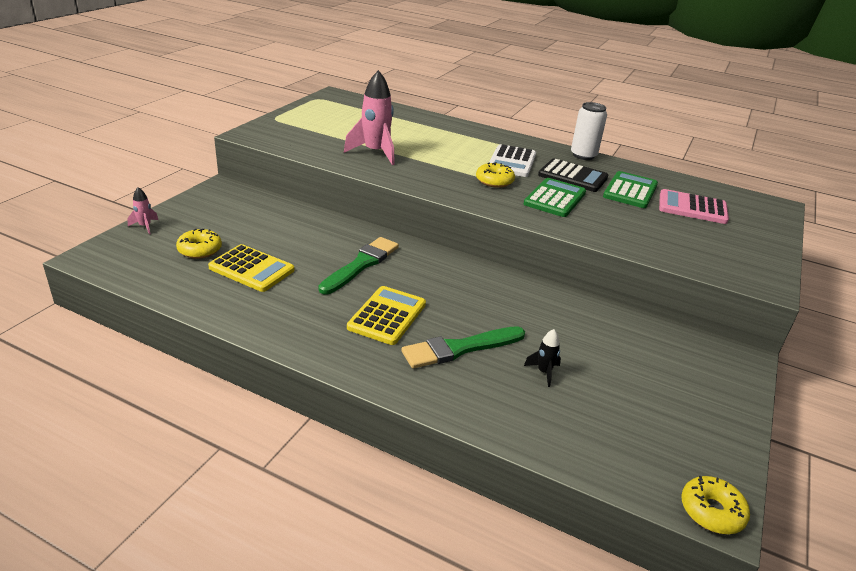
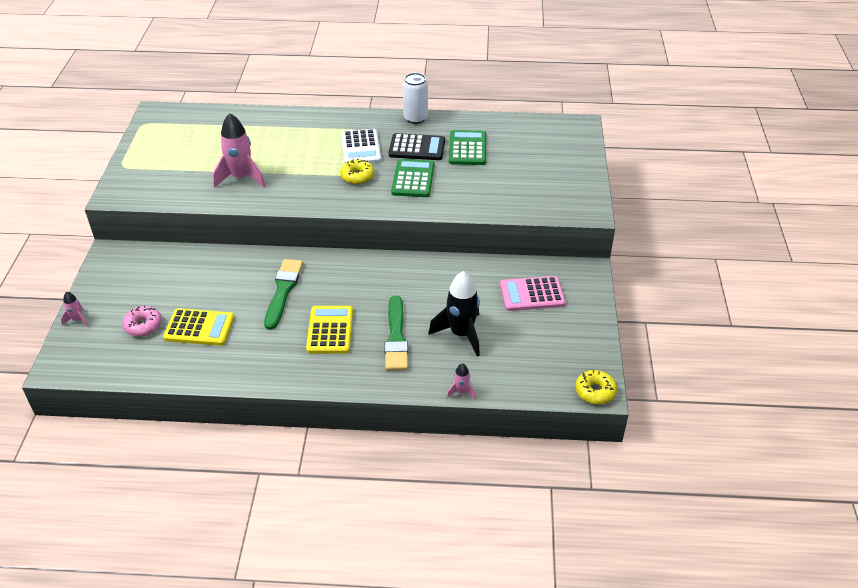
camera: 20 degrees left, 10 degrees up
yellow donut [176,229,222,259] -> pink donut [122,305,162,337]
green brush [401,326,525,369] -> green brush turned 45 degrees counterclockwise [385,296,408,371]
black rocket [524,329,561,387] -> black rocket [428,271,480,356], size x2.11
pink calculator [659,189,729,224] -> pink calculator moved to [500,276,566,311]
none -> pink rocket [446,363,476,400]

